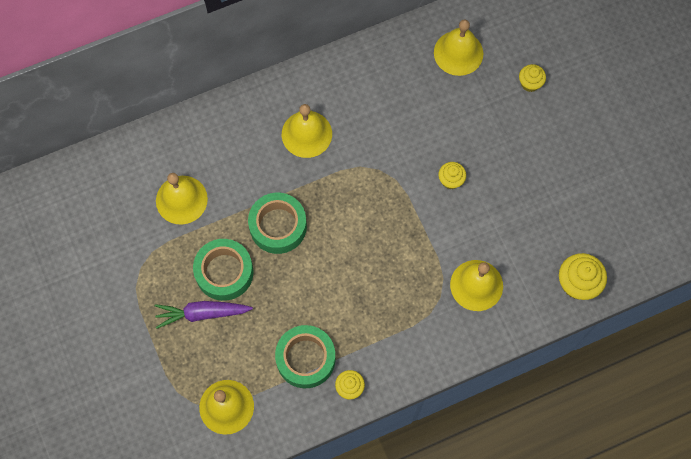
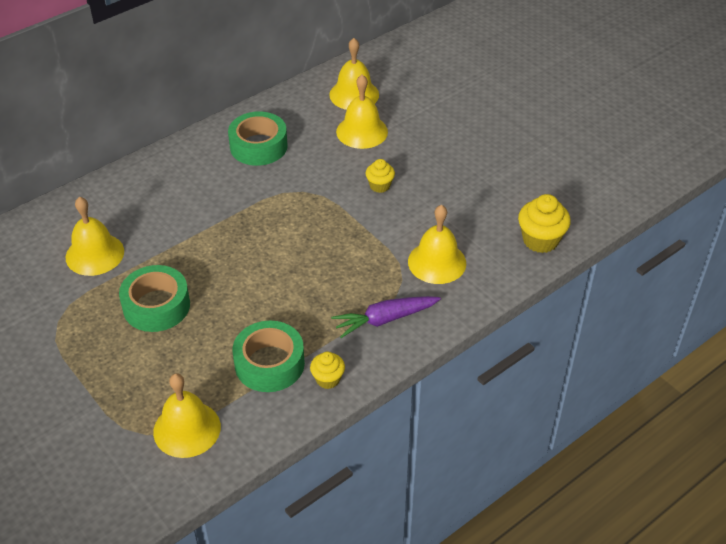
camera: 15 degrees left, 25 degrees down
purple carrot [155,301,253,329] -> purple carrot moved to [331,296,441,338]
green tape [248,193,307,254] -> green tape moved to [228,111,287,166]
yellow bell [282,104,332,158] -> yellow bell moved to [336,75,388,149]
yellow cupcake [519,64,546,92] -> none

